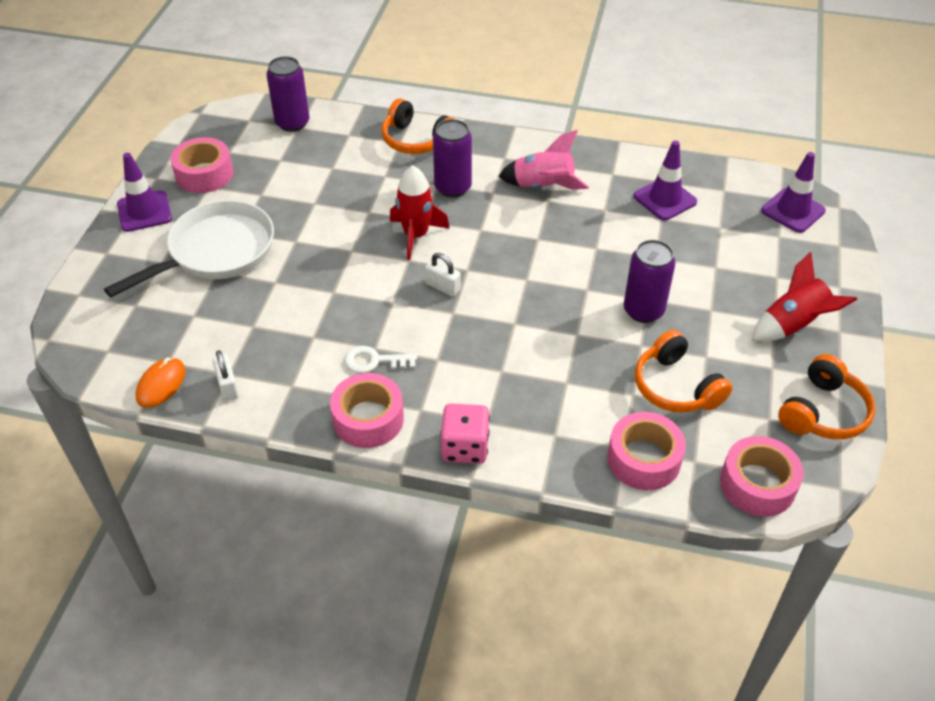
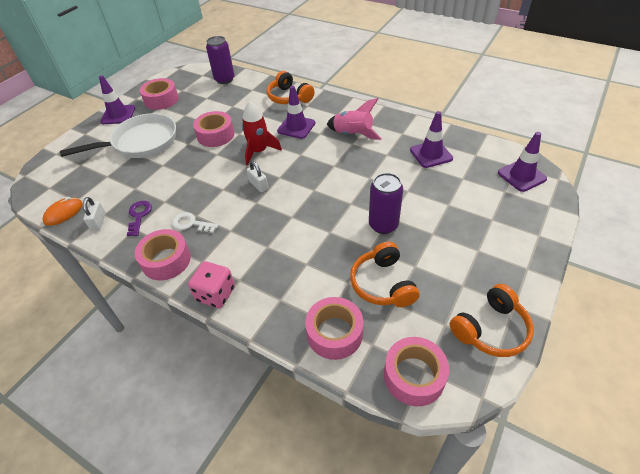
camera: 20 degrees right, 0 degrees up
purple can [433,119,472,198] -> purple traffic cone [277,86,315,139]
red rocket [752,252,857,342] -> none
none -> purple key [127,201,152,236]
none -> pink tape [193,111,235,147]

